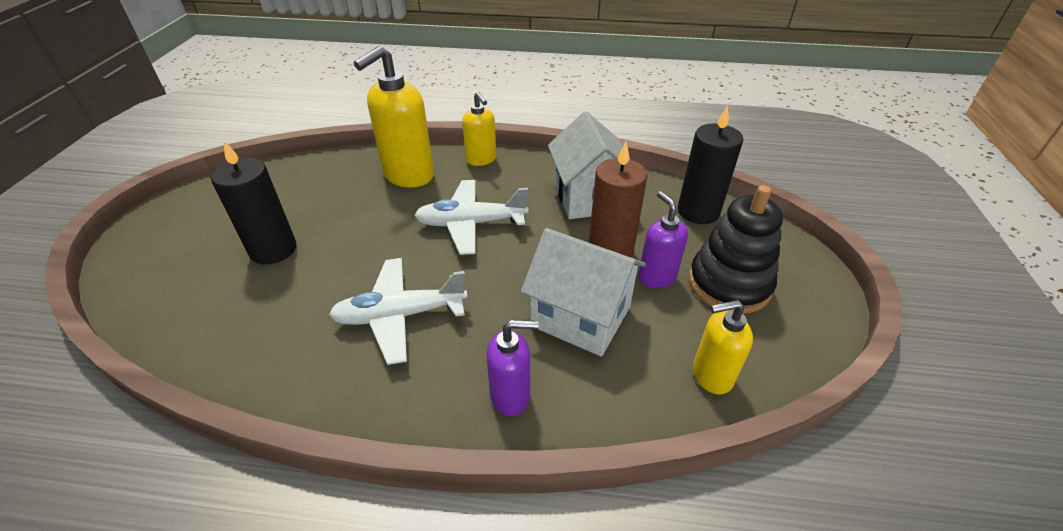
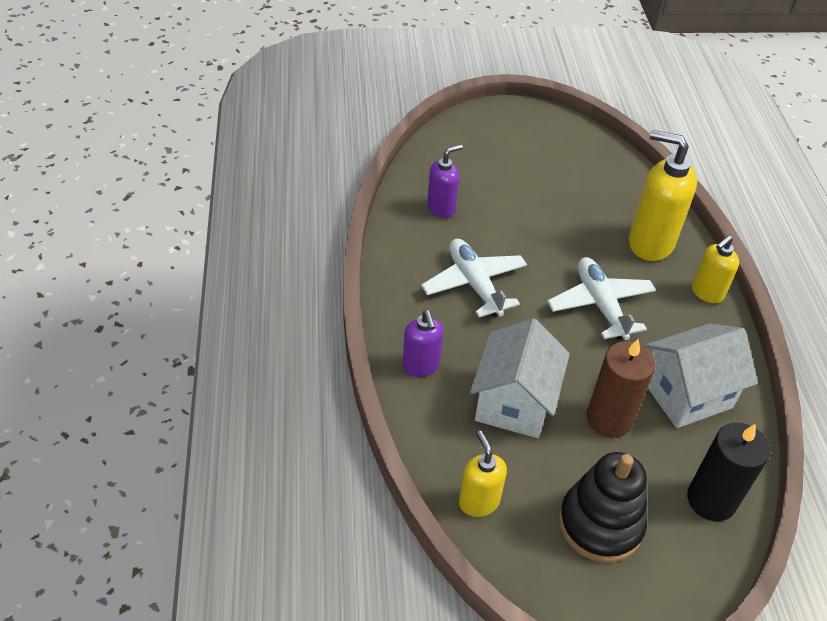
camera: 75 degrees right, 5 degrees up
black candle [211,141,296,265] -> none
purple soap dispenser [638,191,688,288] -> purple soap dispenser moved to [427,144,463,218]

